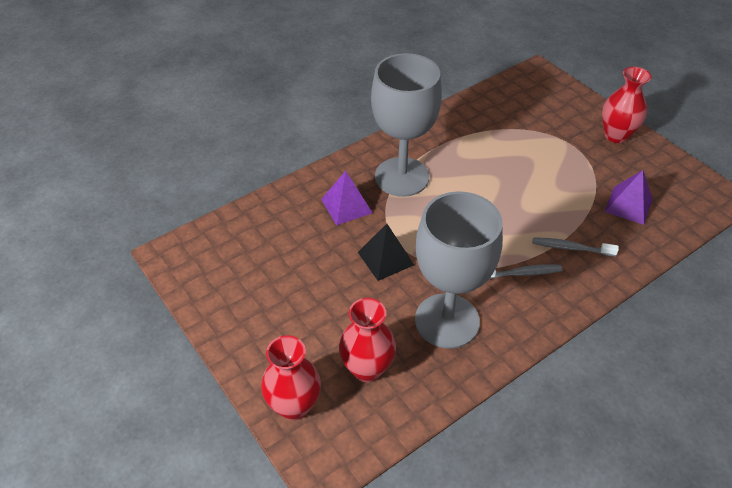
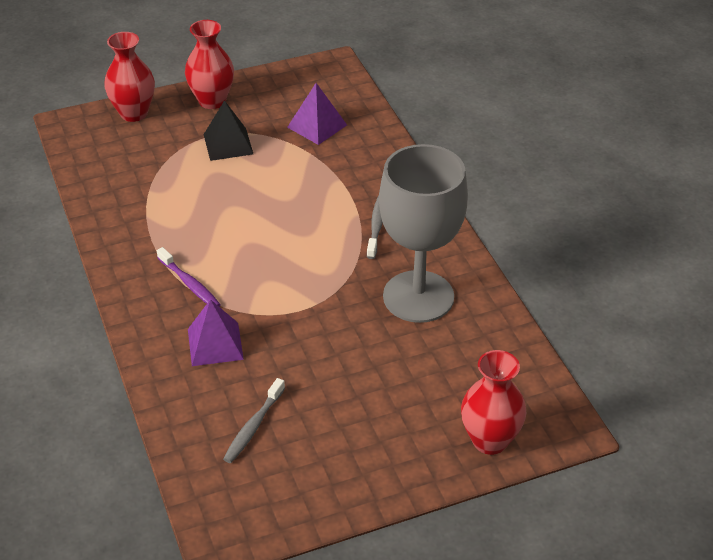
camera: 75 degrees left, 5 degrees down
red vase [339,298,396,382] -> red vase moved to [104,32,155,122]
black pyramid [358,224,414,281] -> black pyramid moved to [204,100,253,161]
grey goblet [371,53,442,197] -> purple toothbrush [157,247,221,306]
grey toothbrush [533,237,619,257] -> grey toothbrush moved to [223,378,285,463]

